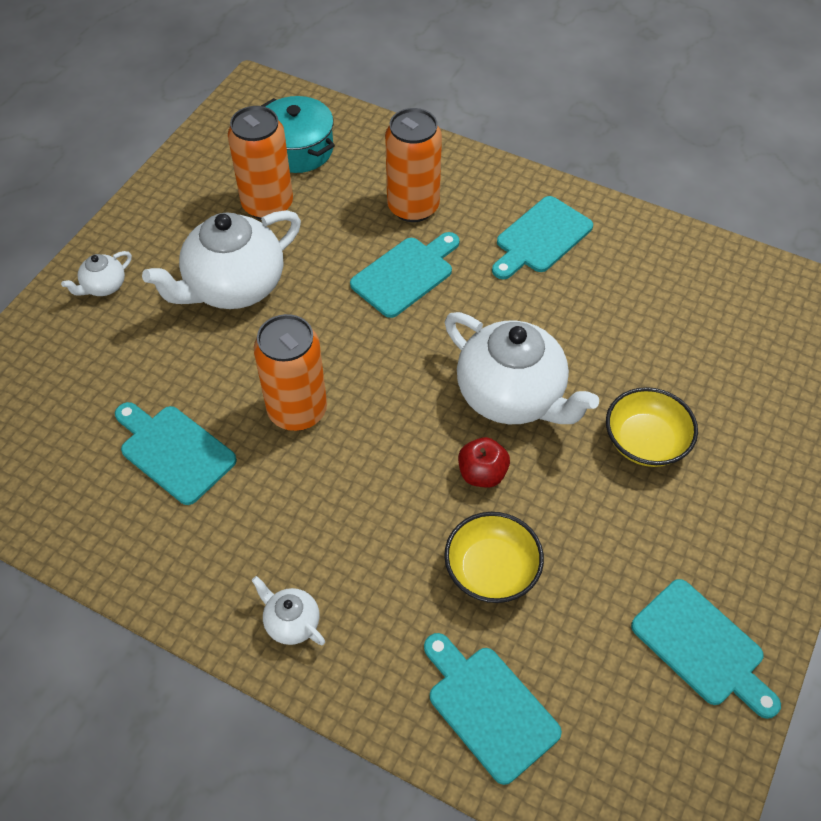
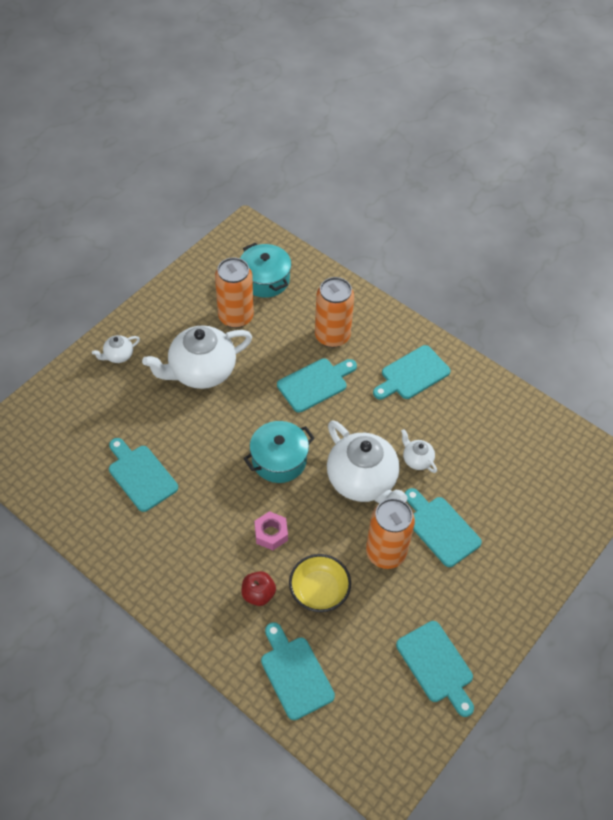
camera: 10 degrees right, 0 degrees up
white teapot [252,576,325,646] -> white teapot moved to [401,429,437,473]
orange can [254,314,327,431] -> orange can moved to [366,498,415,569]
red apple [458,437,510,488] -> red apple moved to [241,571,276,606]
yellow bowl [606,387,698,467] -> turquoise cutting board [405,488,482,567]
none -> turquoise pot [243,421,315,483]
none -> pink nut [254,511,288,550]

